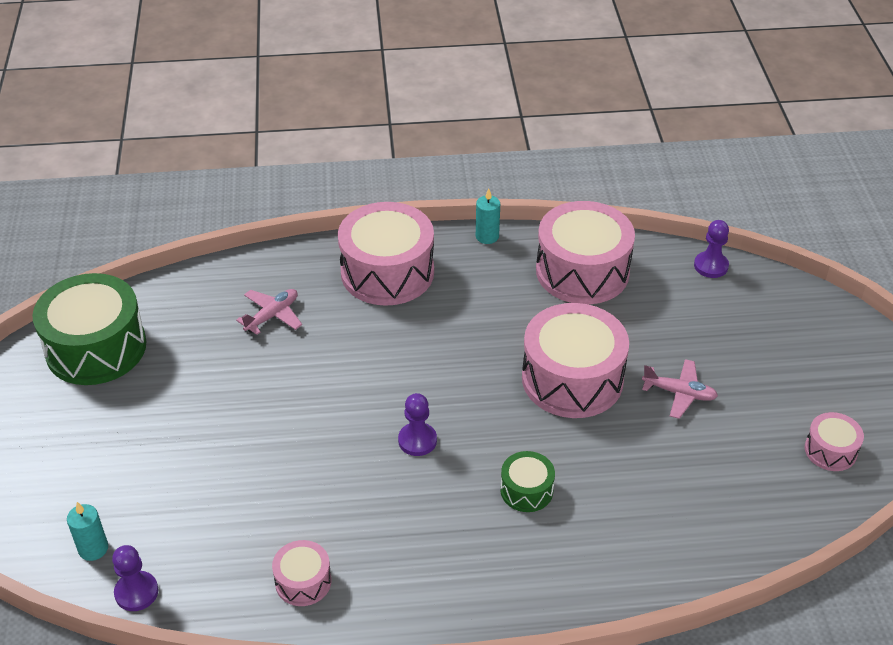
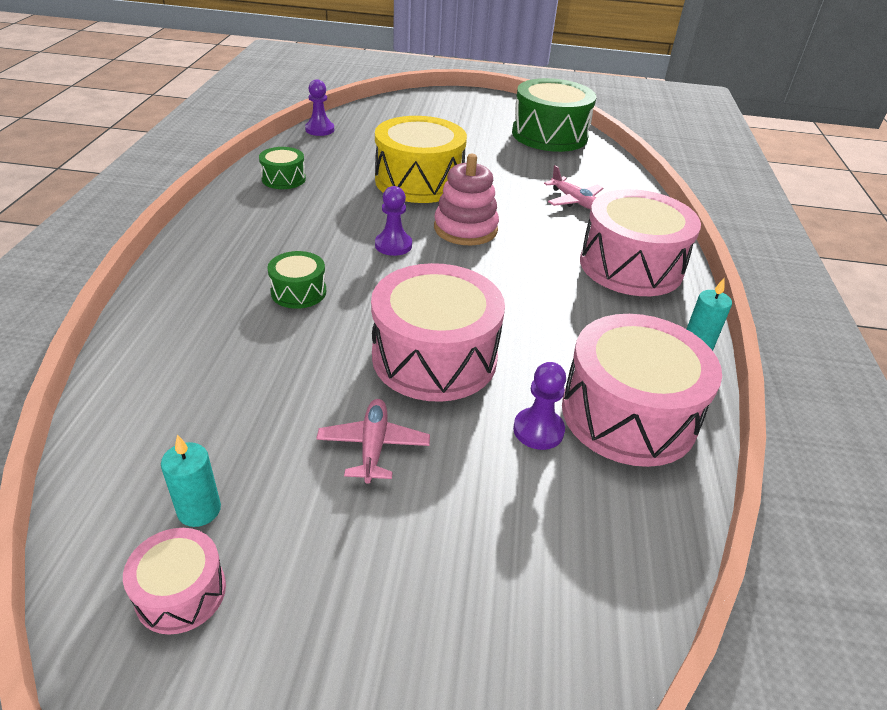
camera: 100 degrees right, 5 degrees down
turquoise candle [67,502,108,561] -> turquoise candle moved to [161,435,221,527]
pink drum [272,540,331,606] -> green drum [259,147,306,189]
pink plane [642,359,718,419] -> pink plane turned 150 degrees clockwise [316,399,430,484]
purple pawn [694,220,729,278] -> purple pawn moved to [513,362,566,450]
none -> yellow drum [375,116,467,203]
none -> pink stacking toy [434,154,499,245]

